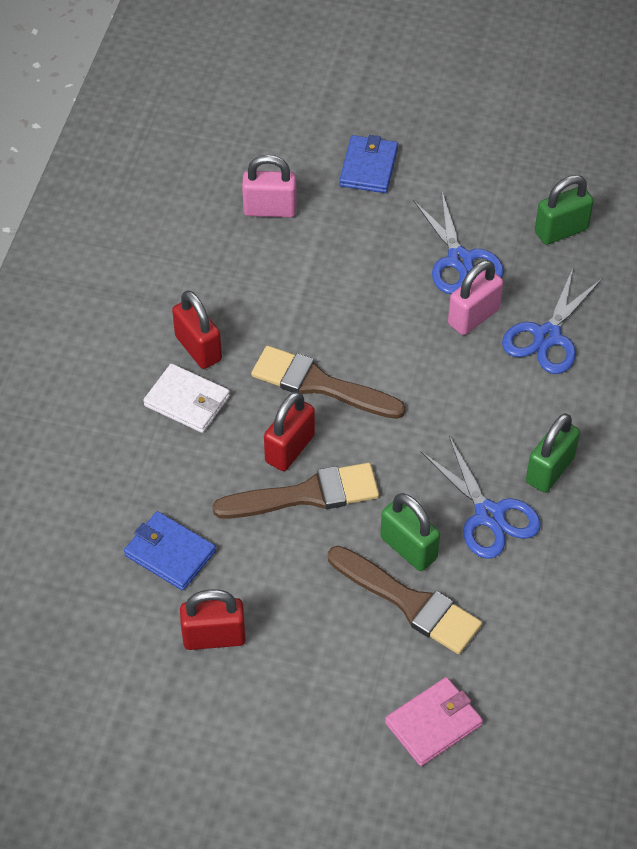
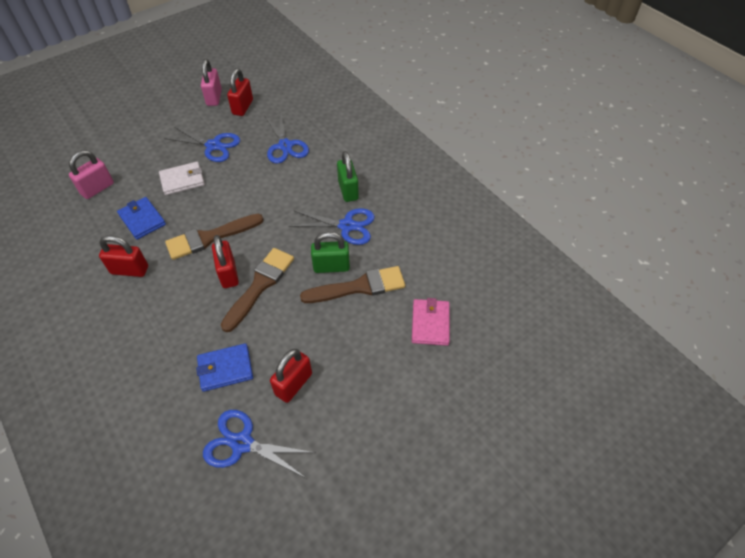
camera: 50 degrees left, 0 degrees up
white wallet [143,364,230,433] -> white wallet moved to [159,162,205,195]
blue wallet [339,135,398,193] -> blue wallet moved to [117,197,166,240]
pink padlock [448,260,503,335] -> pink padlock moved to [201,59,222,106]
green padlock [535,175,594,245] -> red padlock [227,68,253,116]
none -> blue scissors [203,410,316,478]

